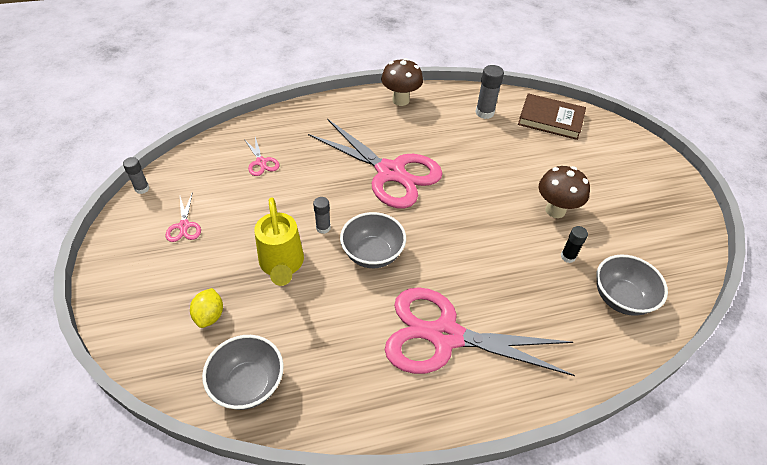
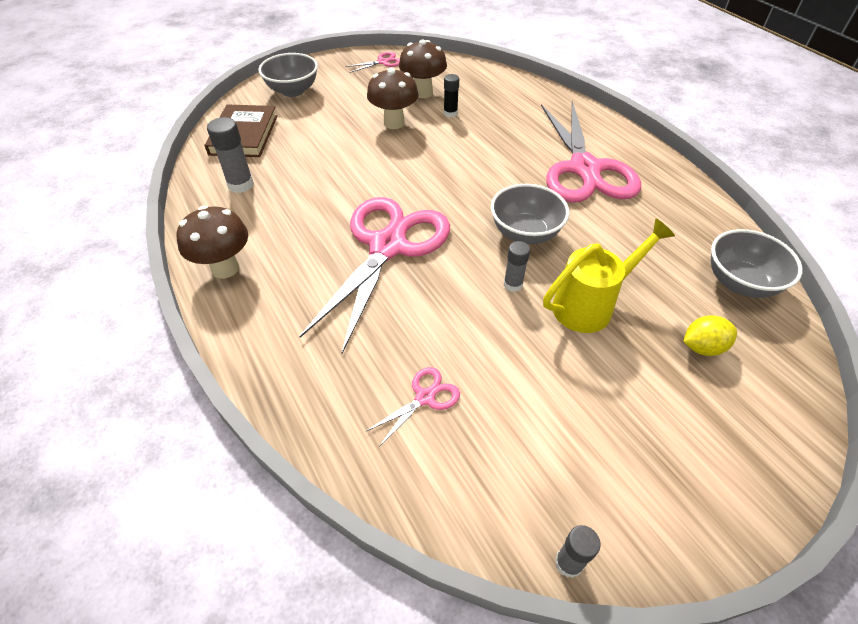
camera: 105 degrees left, 0 degrees up
pink scissors [166,192,201,242] -> pink scissors moved to [345,52,400,73]
grey bowl [596,254,668,316] -> grey bowl moved to [258,53,318,97]
none -> brown mushroom [399,40,447,98]

